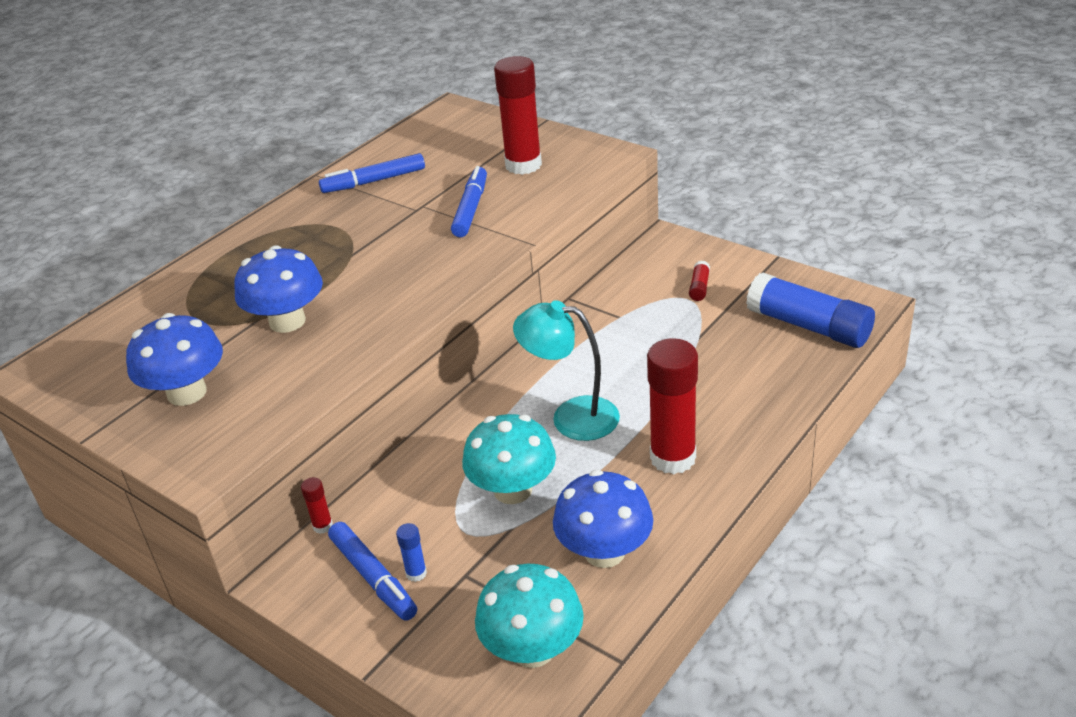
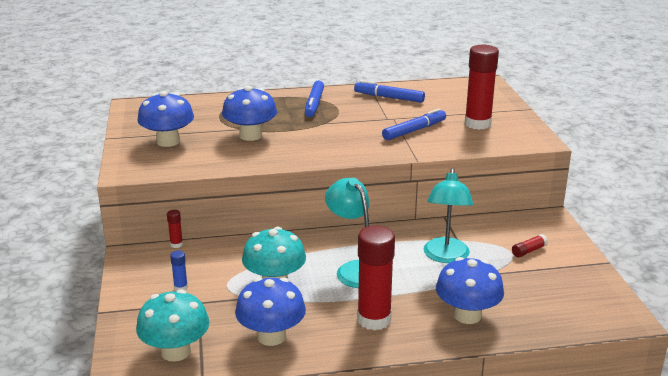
camera: 40 degrees right, 10 degrees down
blue marker [328,522,417,621] -> blue marker moved to [305,81,324,117]
blue glue stick [746,273,875,348] -> none
none -> turquoise lamp [424,168,473,263]
none -> blue mushroom [436,257,504,324]

